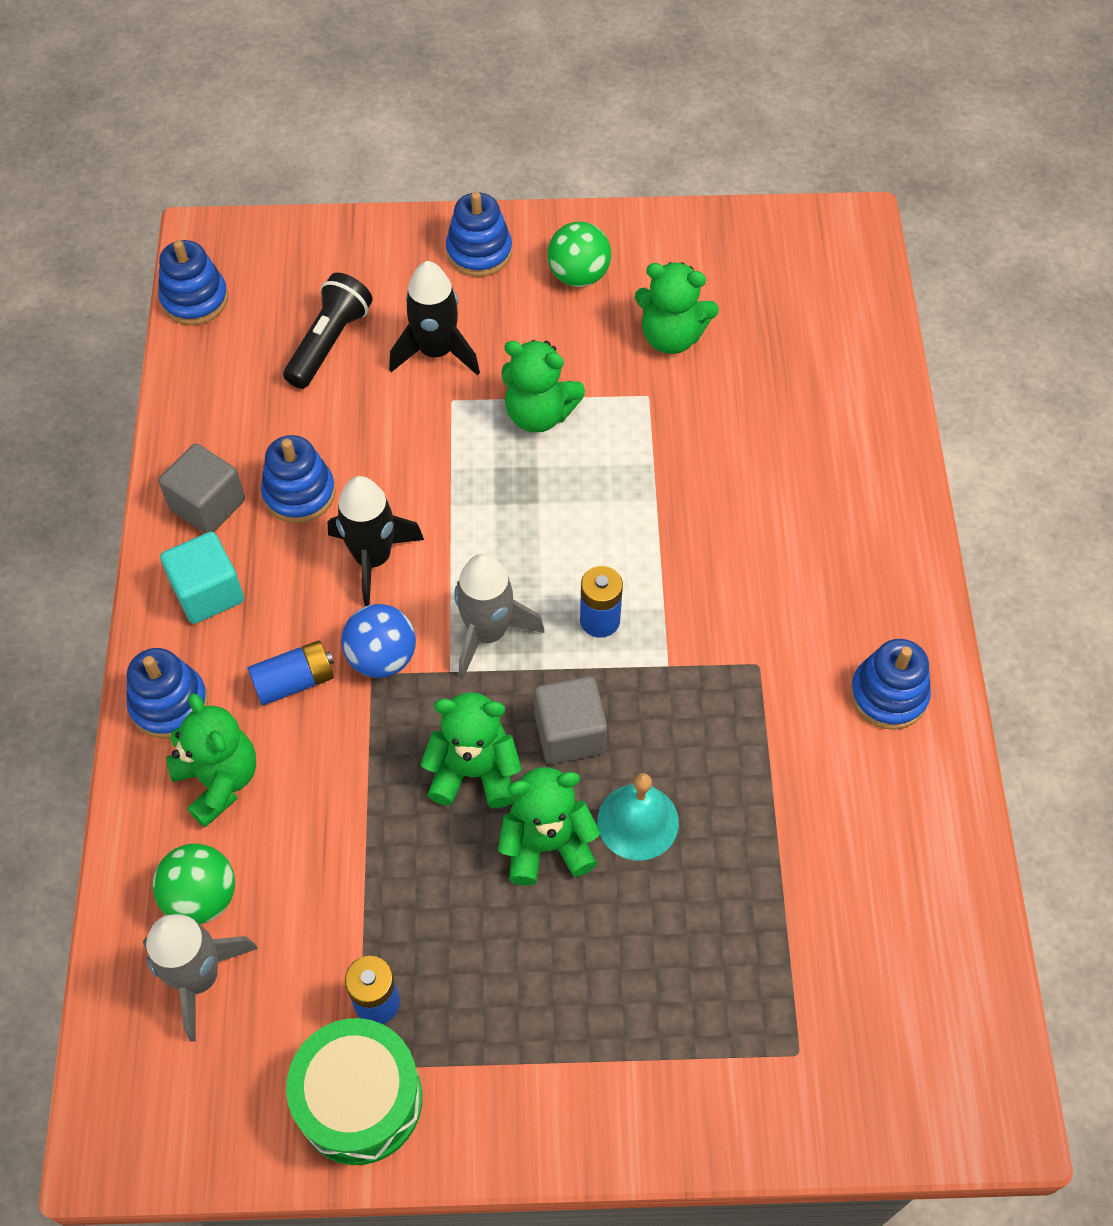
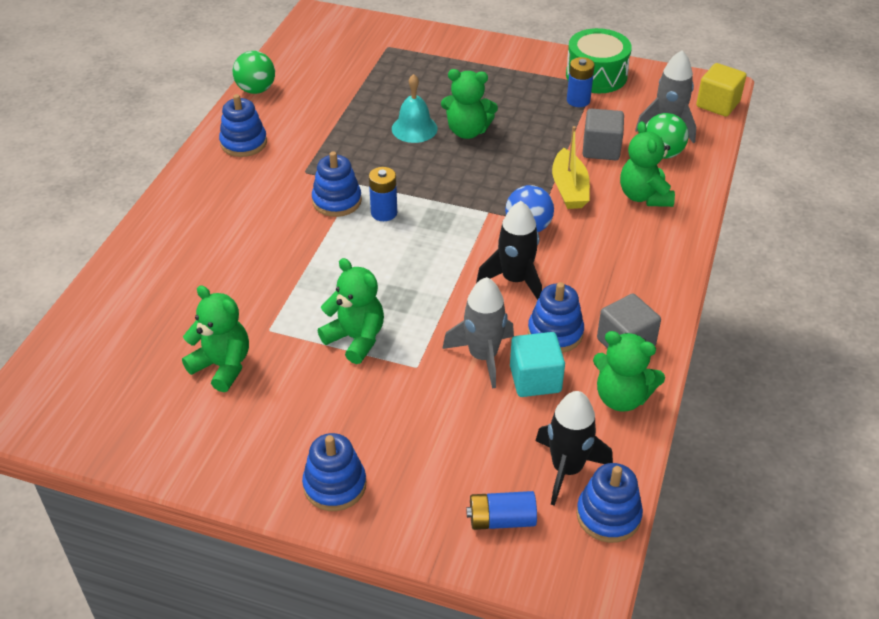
camera: 160 degrees left, 15 degrees down
blue stacking toy [126,648,208,739] -> blue stacking toy moved to [312,151,362,217]
turquoise cube [160,532,244,624] -> turquoise cube moved to [510,332,565,397]
blue battery [248,640,334,705] -> blue battery moved to [466,491,537,530]
black flashlight [283,273,373,389] -> none
black rocket [389,261,480,376] -> black rocket moved to [536,391,613,506]
green teddy bear [420,692,522,808] -> green teddy bear moved to [593,331,665,411]
grey rocket [454,553,545,679] -> grey rocket moved to [442,277,514,388]
grey cube [534,676,607,764] -> grey cube moved to [583,109,624,160]
green ball [547,222,611,287] -> green ball moved to [233,51,275,94]
none -> yellow boat [552,126,590,209]
none -> yellow cube [696,63,746,117]

